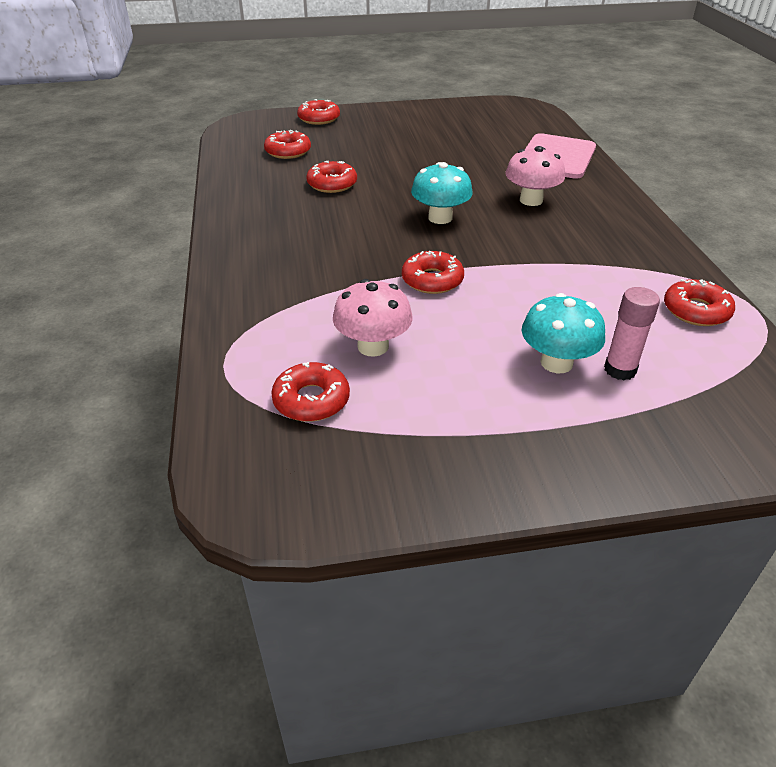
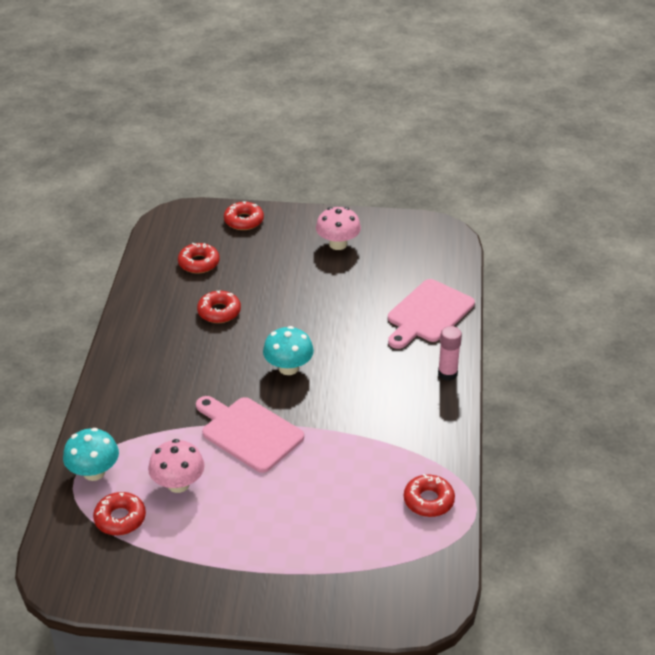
camera: 15 degrees right, 0 degrees up
red donut [402,251,464,294] -> pink cutting board [196,396,304,473]
pink mushroom [505,146,565,206] -> pink mushroom moved to [316,207,361,250]
turquoise mushroom [522,293,605,373] -> turquoise mushroom moved to [63,428,119,481]
pink glue stick [604,287,660,380] -> pink glue stick moved to [438,326,462,381]

